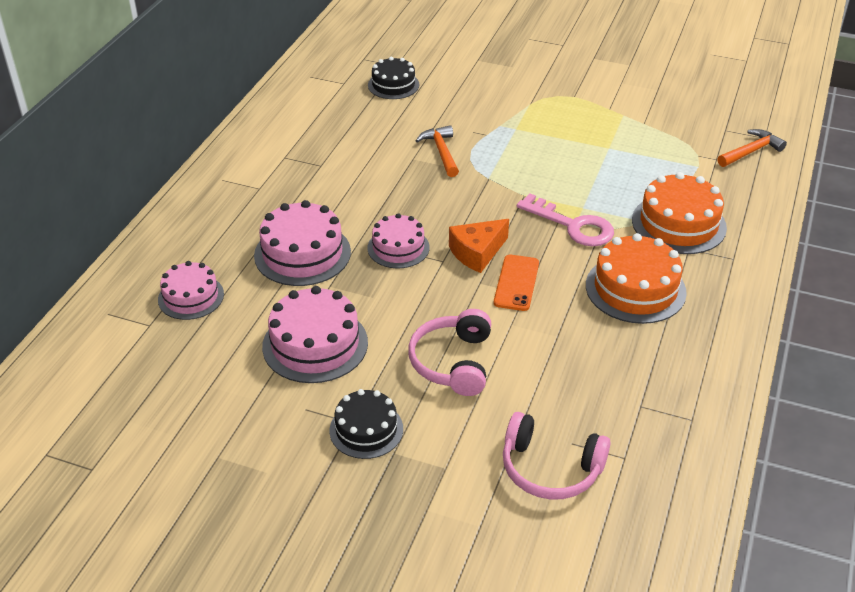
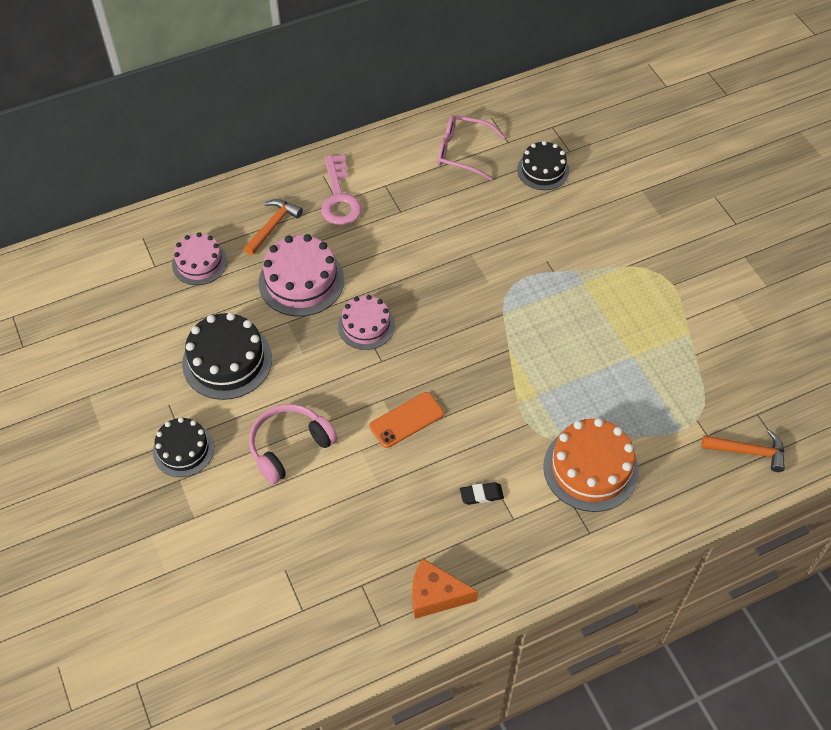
camera: 45 degrees right, 15 degrees up
pink cake [262,286,368,383] -> black cake [182,312,272,400]
orange hammer [416,125,459,177] -> orange hammer moved to [244,199,303,255]
orange cheese [449,219,509,273] -> orange cheese moved to [412,558,478,619]
pink headphones [503,412,610,500] -> none
pink key [517,193,614,246] -> pink key moved to [321,155,362,225]
orange cake [586,233,687,324] -> black eraser [460,482,504,505]
none -> pink glasses [437,115,505,180]

